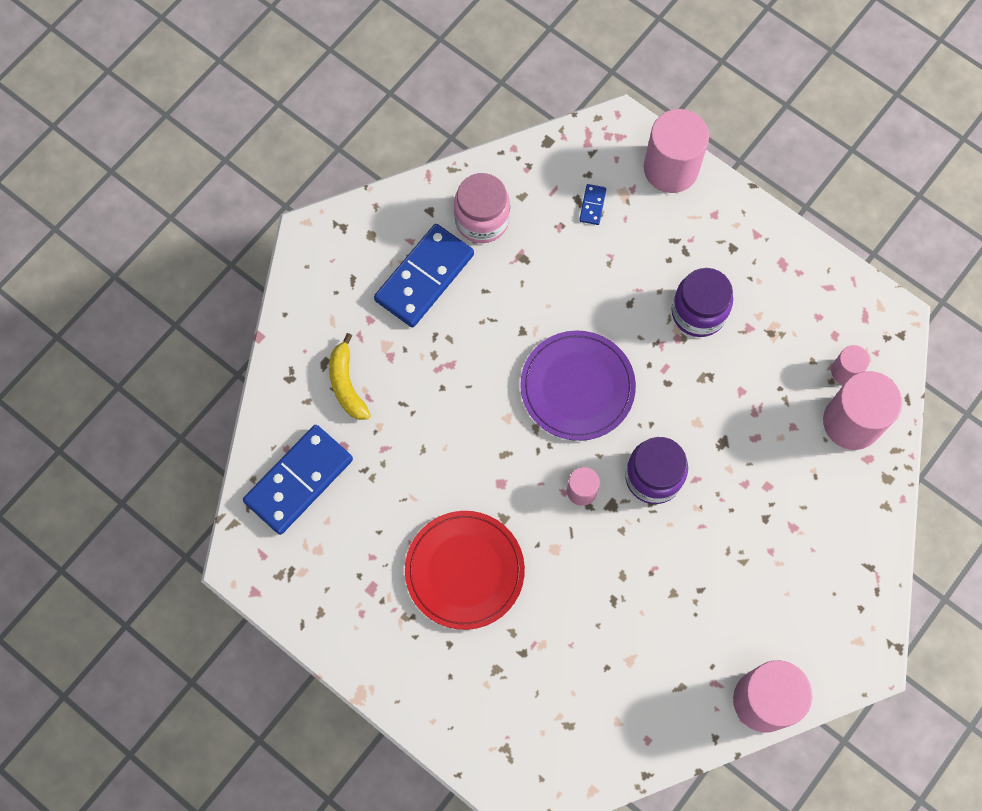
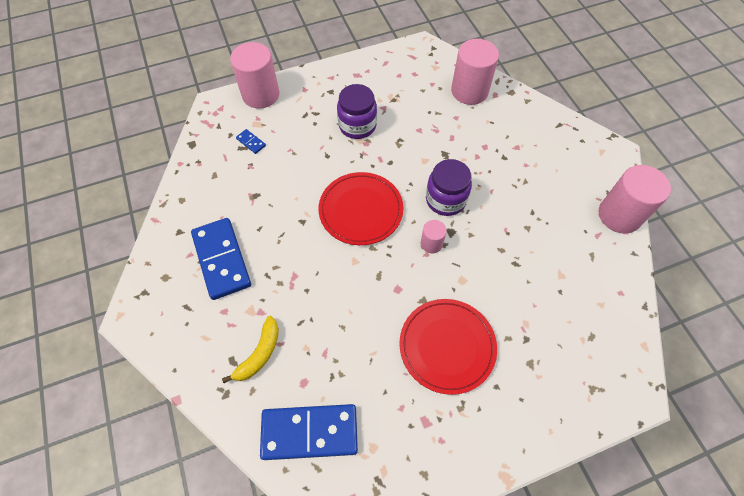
camera: 60 degrees left, 10 degrees down
blue domino [243,425,353,535] -> blue domino turned 75 degrees counterclockwise [260,404,358,460]
yellow banana [329,333,371,420] -> yellow banana turned 75 degrees counterclockwise [222,316,279,383]
pink jar [454,173,510,243] -> none
purple plate [520,331,636,441] -> red plate [319,172,403,245]
pink cylinder [831,345,870,385] -> none

